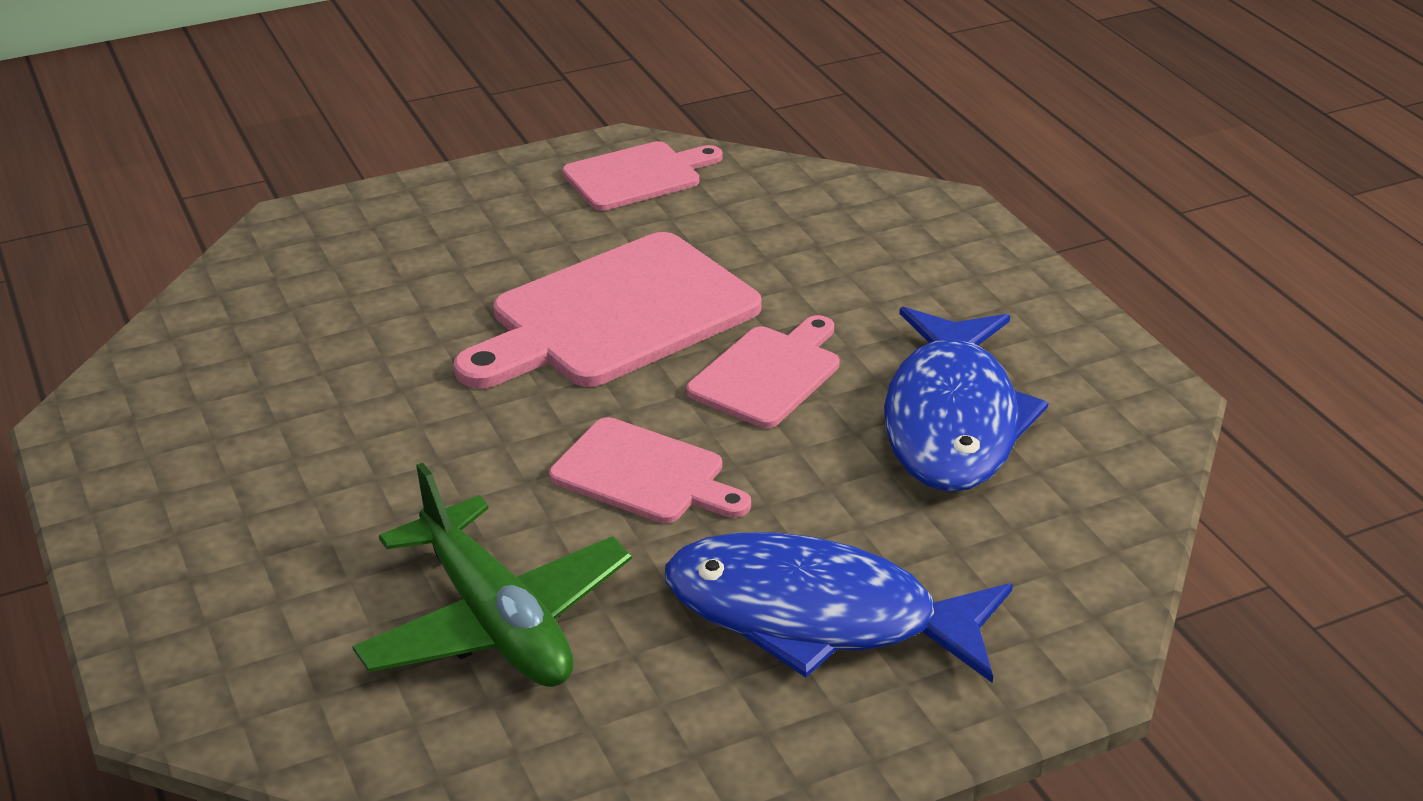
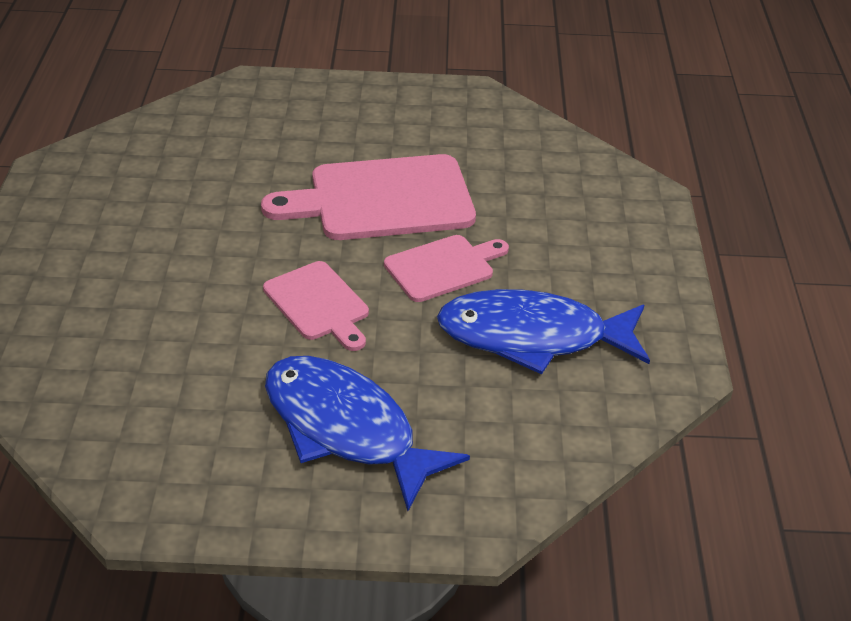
camera: 25 degrees right, 5 degrees up
green plane [352,463,632,687] -> none
pink cutting board [562,141,723,211] -> none
blue fish [884,307,1048,492] -> blue fish turned 60 degrees clockwise [437,289,650,374]

